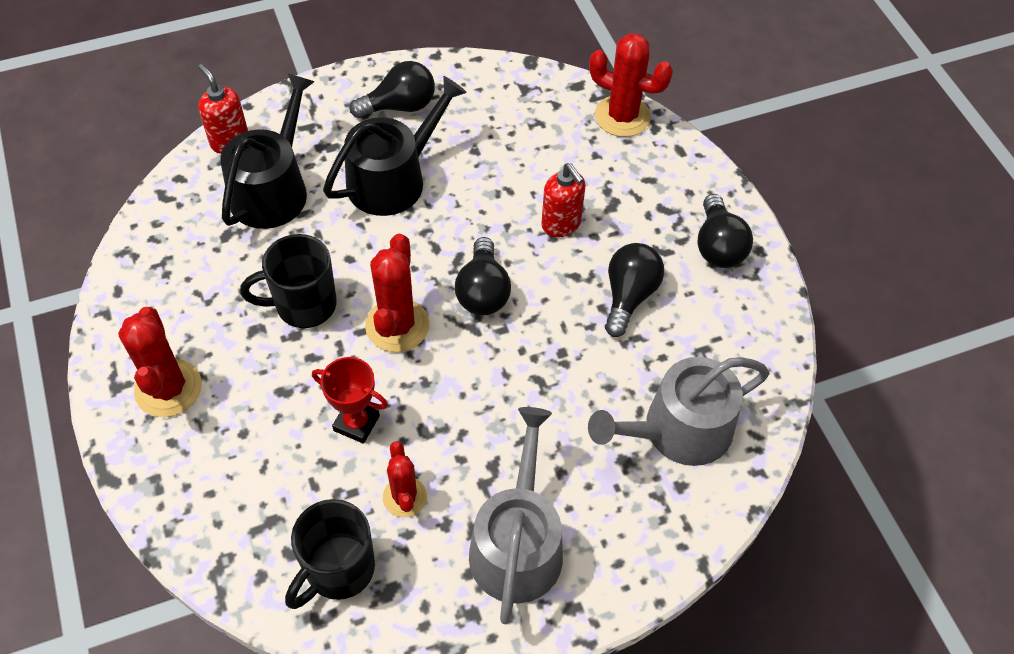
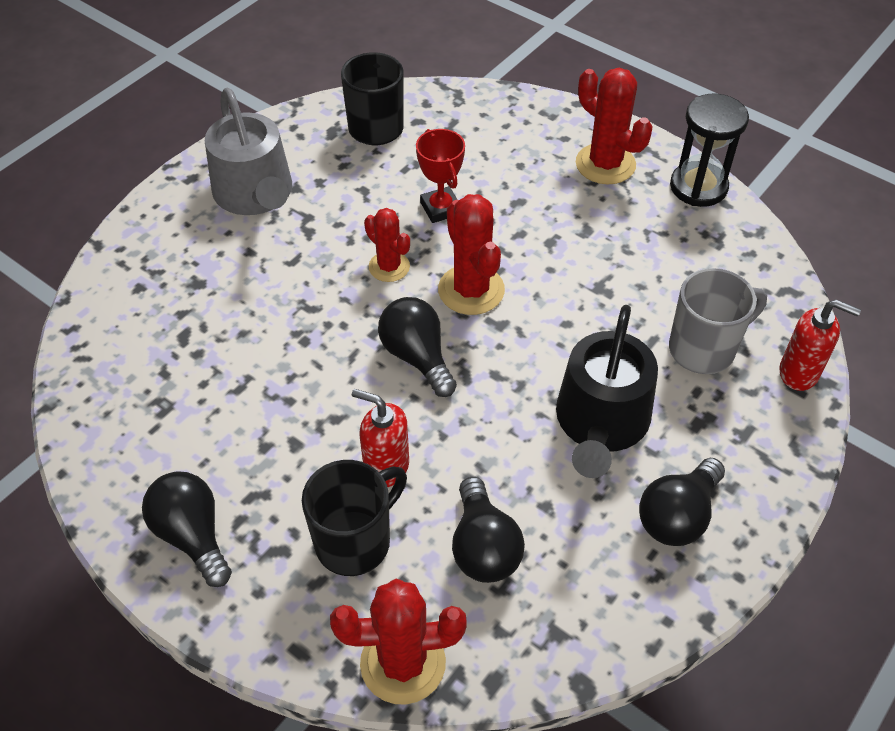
camera: 150 degrees right, 5 degrees down
black watering can [220,73,315,229] -> grey mug [669,268,767,374]
black mug [240,234,337,328] -> black mug moved to [302,460,407,576]
red trophy [312,357,388,444] -> red trophy turned 75 degrees clockwise [416,129,465,223]
red cactus [383,441,427,518] -> red cactus moved to [364,208,410,282]
grey watering can [588,357,770,466] -> none
black light bulb [605,243,664,337] -> black light bulb moved to [452,477,525,583]
none -> black hourglass [670,94,749,207]

